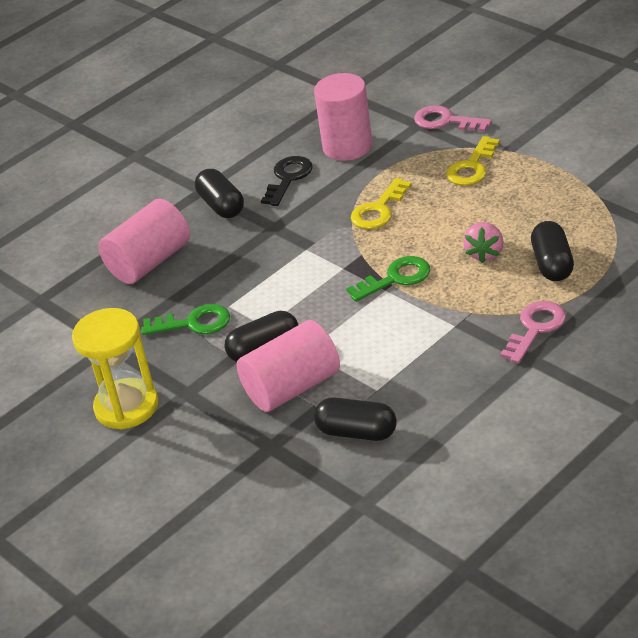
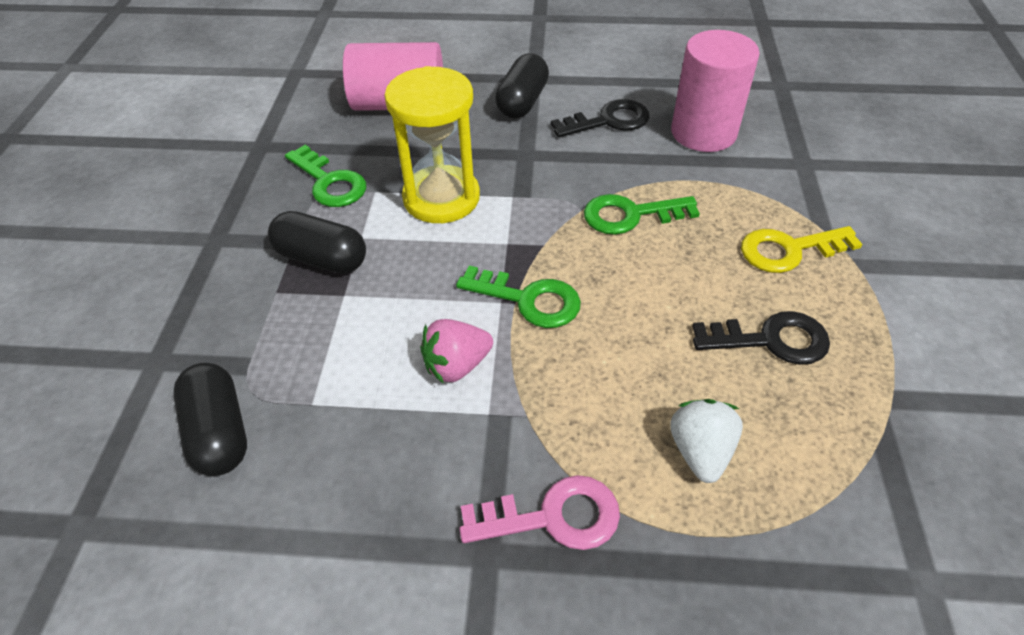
camera: 45 degrees right, 10 degrees up
yellow hourglass [72,308,158,429] -> yellow hourglass moved to [384,66,480,223]
pink cylinder [237,320,340,412] -> none
yellow key [351,178,412,229] -> green key [584,194,700,235]
pink key [414,105,492,132] -> none
pink strawberry [463,222,504,263] -> pink strawberry moved to [420,319,493,384]
black capsule [531,221,574,281] -> white strawberry [670,399,743,483]
none -> black key [692,311,830,365]

